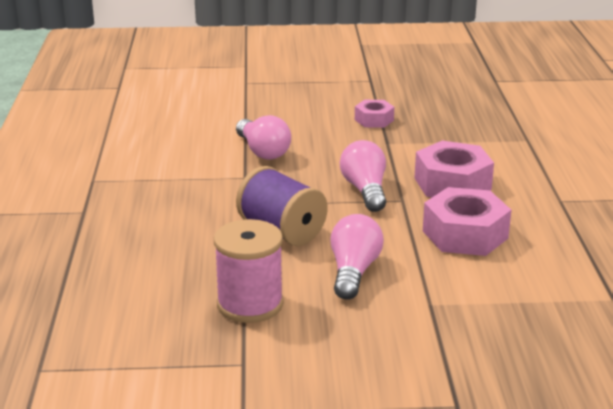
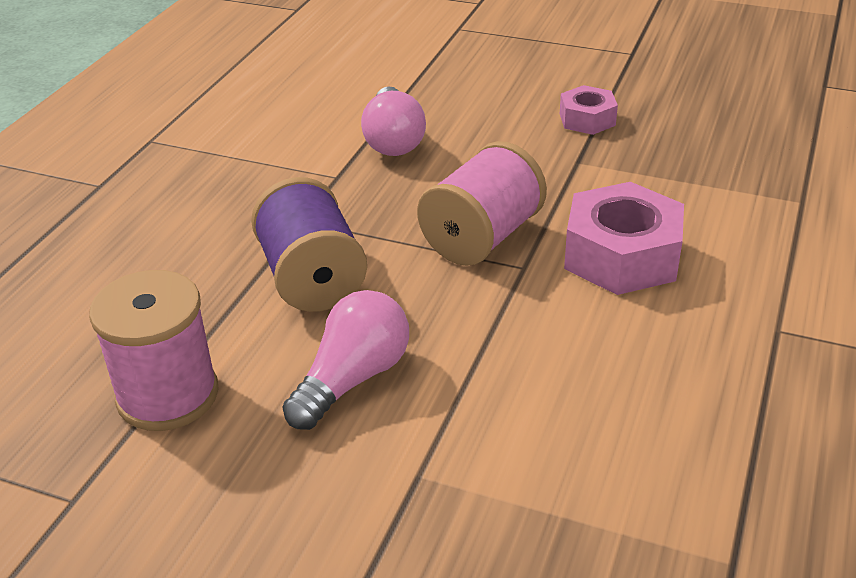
camera: 25 degrees right, 10 degrees up
pink light bulb [340,140,386,212] -> pink spool [417,141,547,266]
pink nut [423,187,511,256] -> none

